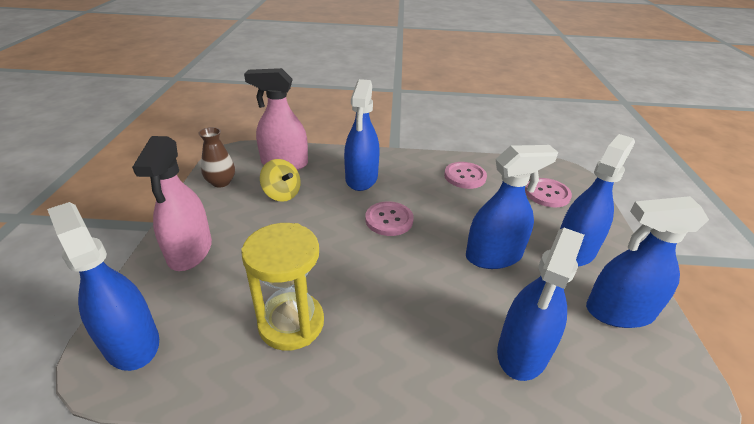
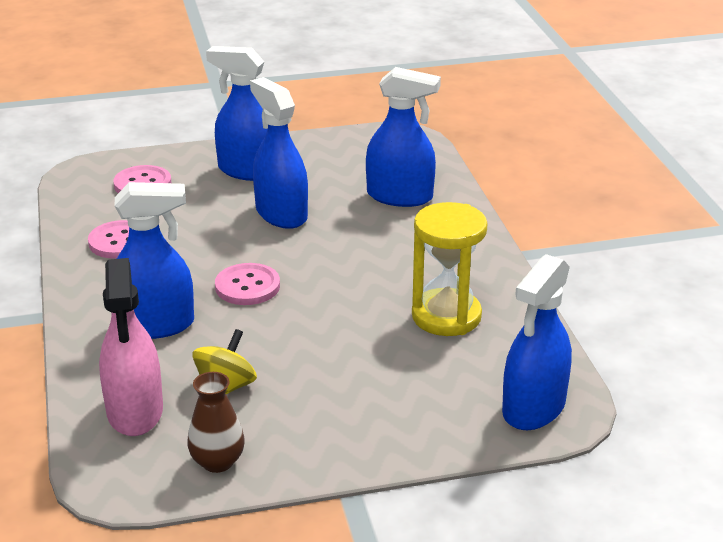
camera: 105 degrees left, 5 degrees down
pink spray bottle [132,136,212,271] -> none
blue spray bottle [586,196,709,328] -> none

